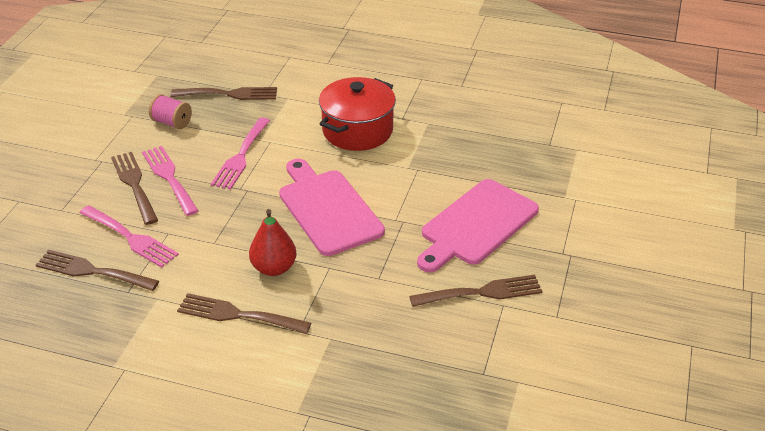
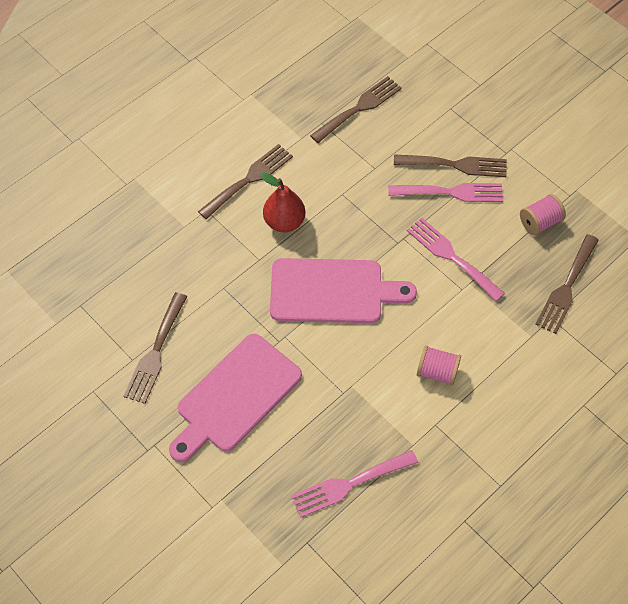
camera: 120 degrees right, 20 degrees up
pink fork [79,205,179,268] -> pink fork moved to [291,450,418,518]
red pot [319,77,396,151] -> pink spool [417,345,461,386]
pink cutting board [417,179,539,273] -> pink cutting board turned 120 degrees counterclockwise [169,334,302,462]

